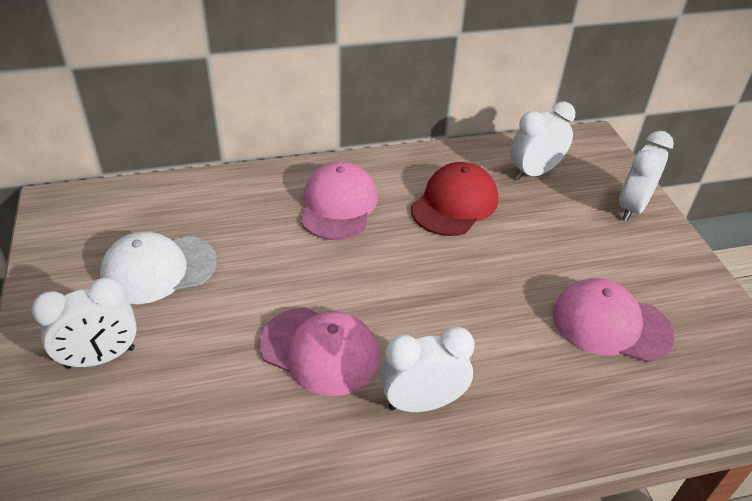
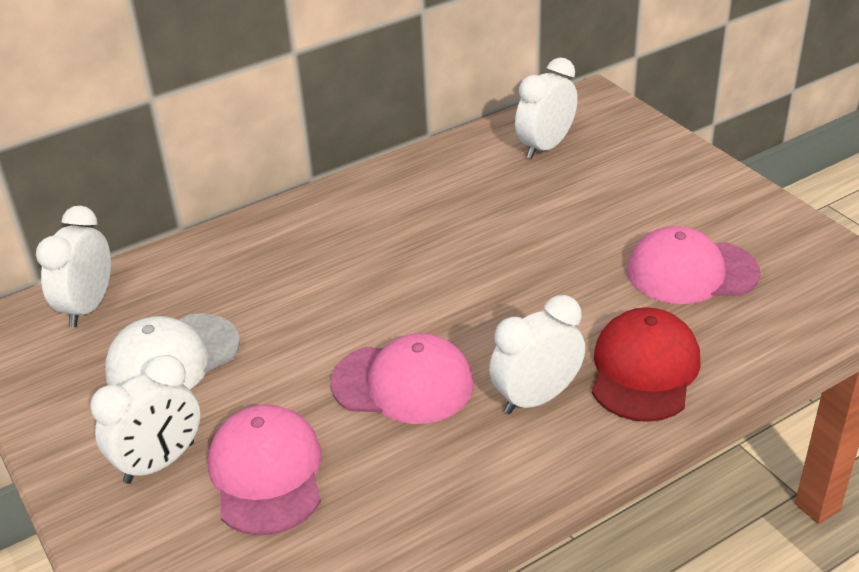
camera: 15 degrees left, 5 degrees down
pink cap [300,162,378,240] -> pink cap moved to [208,404,322,536]
red cap [411,162,498,236] -> red cap moved to [592,307,701,422]
white clock [619,131,674,221] -> white clock moved to [36,206,111,327]

